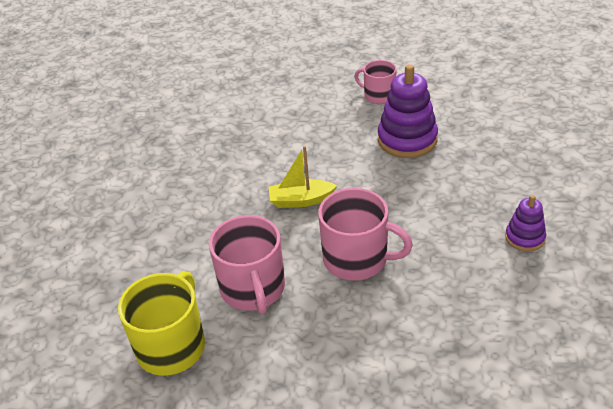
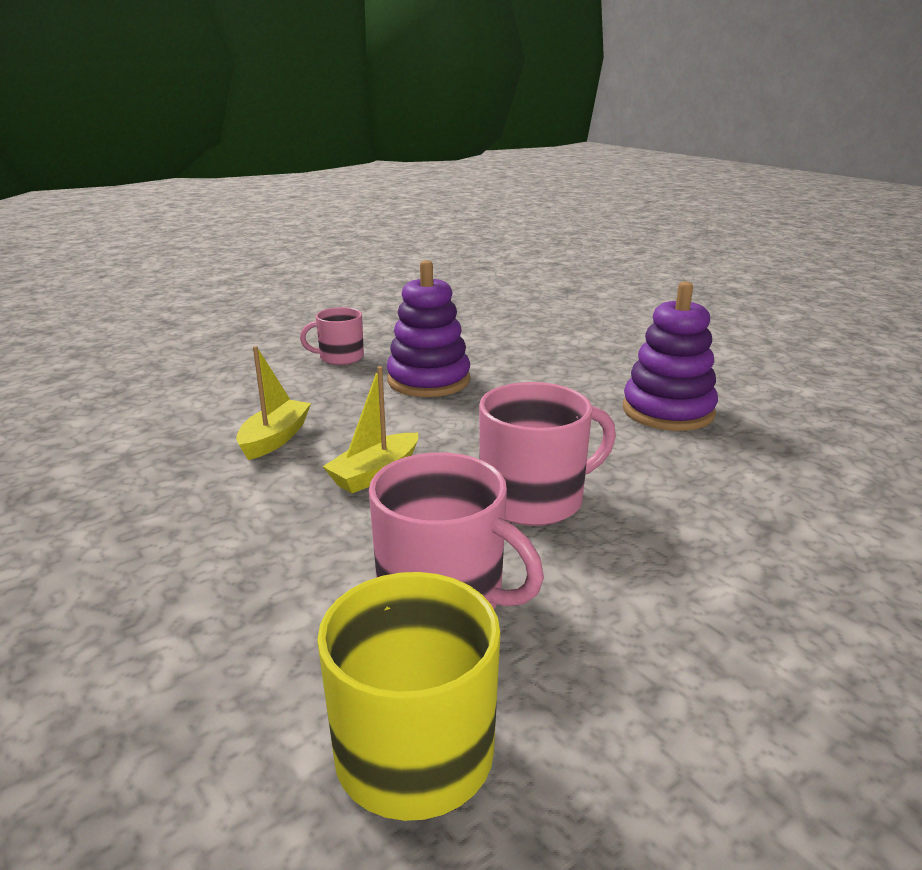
camera: 45 degrees left, 15 degrees down
purple stacking toy [505,195,546,251] -> purple stacking toy [623,282,718,431], size x1.79
none -> yellow boat [236,346,311,460]

